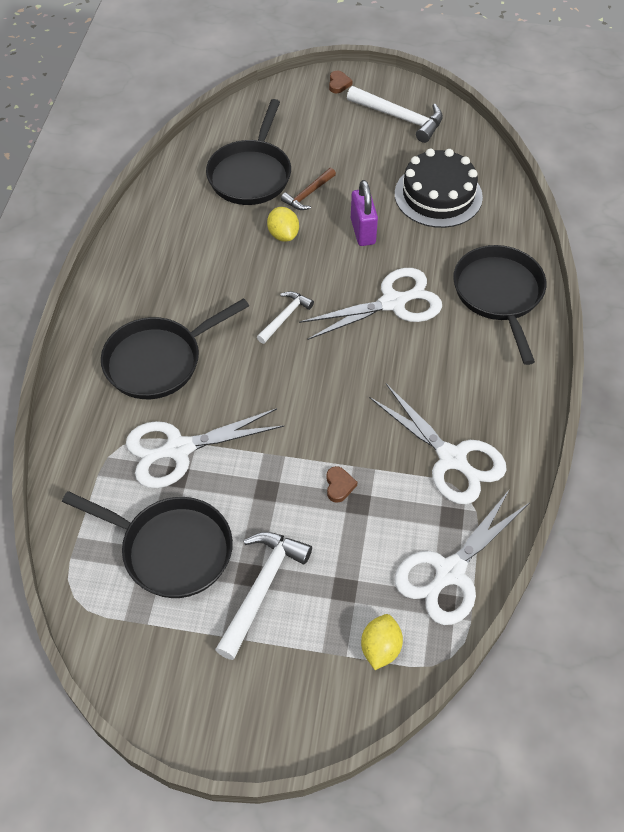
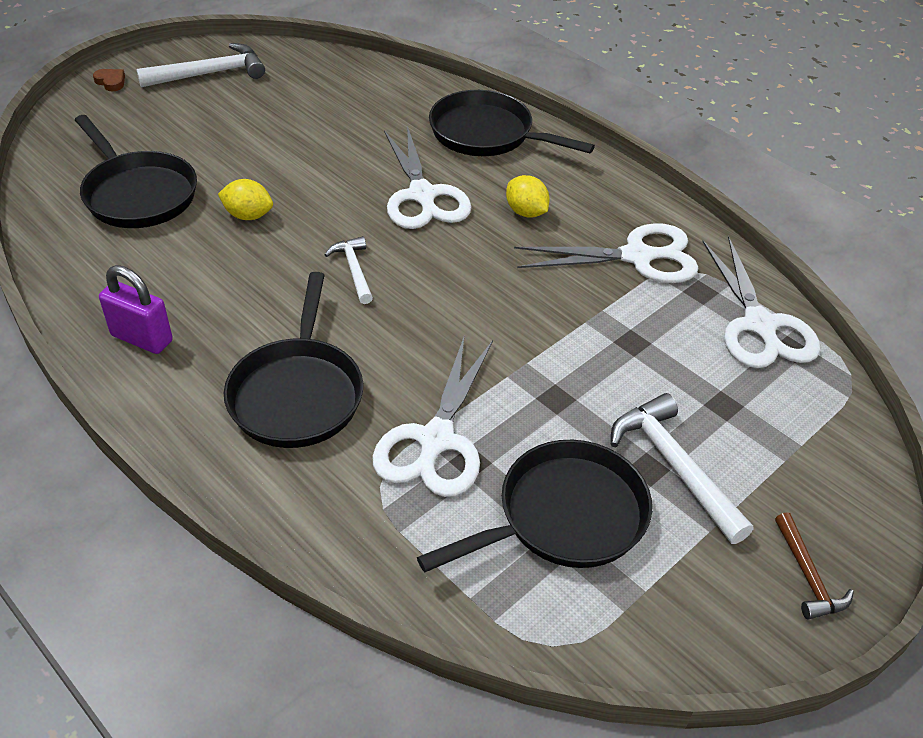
camera: 55 degrees left, 10 degrees down
brown hammer [281,168,336,210] -> brown hammer moved to [775,512,854,620]
white scissors [299,268,442,340] -> white scissors turned 150 degrees clockwise [384,126,472,229]
brown heart [326,466,357,503] -> none
purple padlock [351,180,378,246] -> purple padlock moved to [99,265,173,354]
yellow lemon [361,614,403,670] -> yellow lemon moved to [506,175,550,218]
black cake [395,149,483,228] -> none

